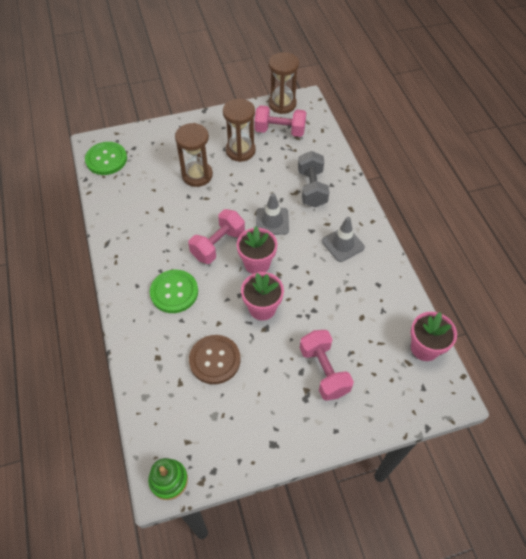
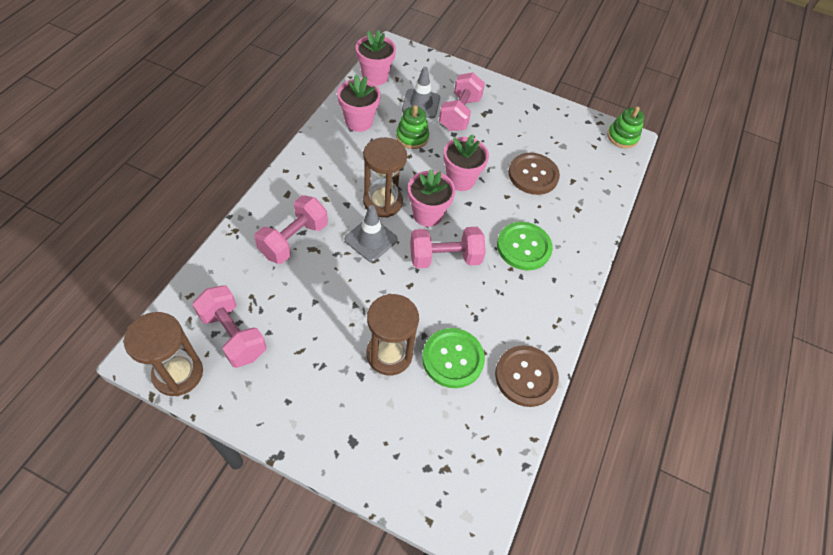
camera: 145 degrees left, 0 degrees up
green button [85,142,127,175] -> green button moved to [422,328,485,388]
brown hourglass [223,99,256,162] -> brown hourglass moved to [363,137,407,218]
grey dumbbell [298,151,329,207] -> pink dumbbell [254,195,328,264]
grey traffic cone [322,217,365,262] -> grey traffic cone moved to [402,67,440,118]
none -> pink flower pot [337,74,381,132]
none -> green stacking toy [396,105,429,149]
none -> brown button [495,345,559,407]

